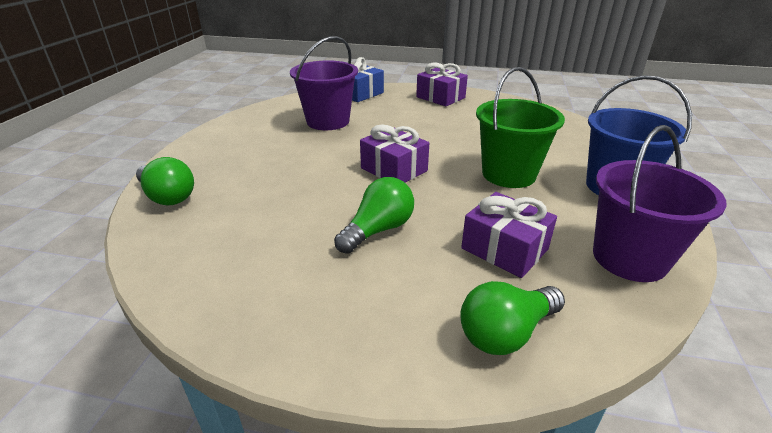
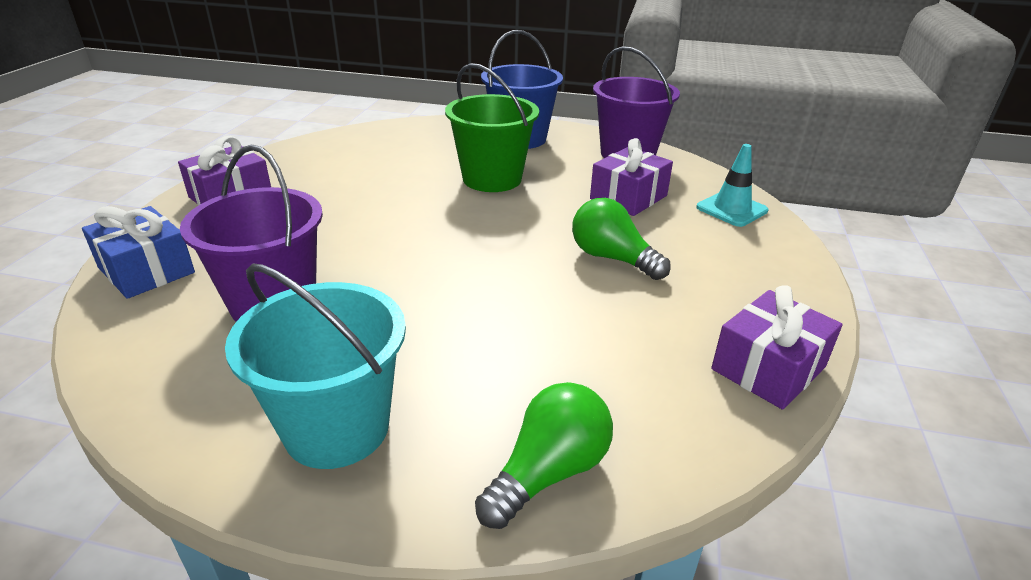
camera: 90 degrees left, 0 degrees up
purple gift [360,124,429,183] -> purple gift moved to [711,285,843,410]
green light bulb [460,281,565,355] -> turquoise traffic cone [696,144,768,227]
none -> turquoise bucket [225,264,406,469]

